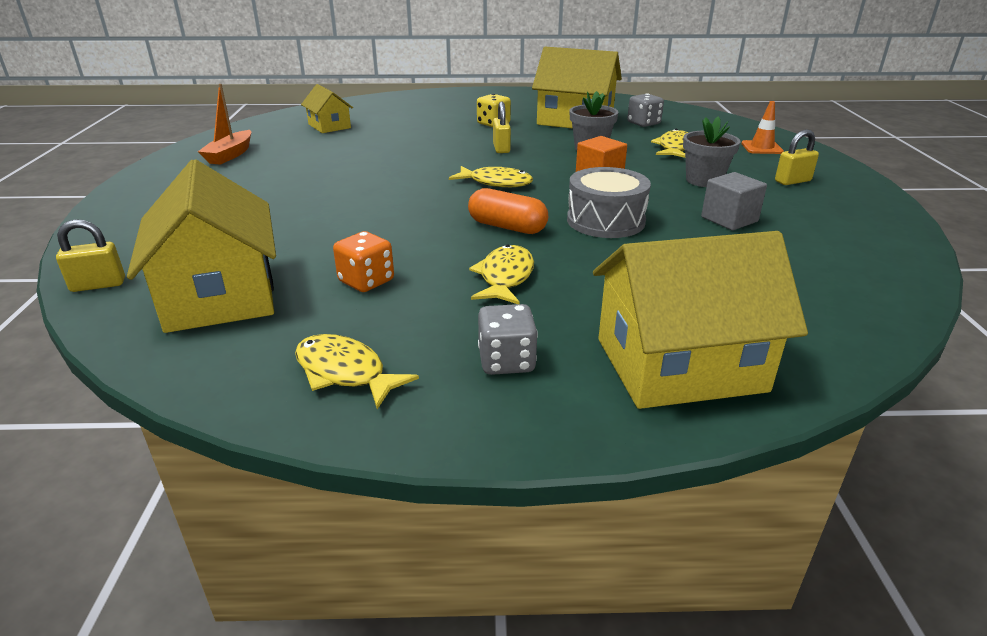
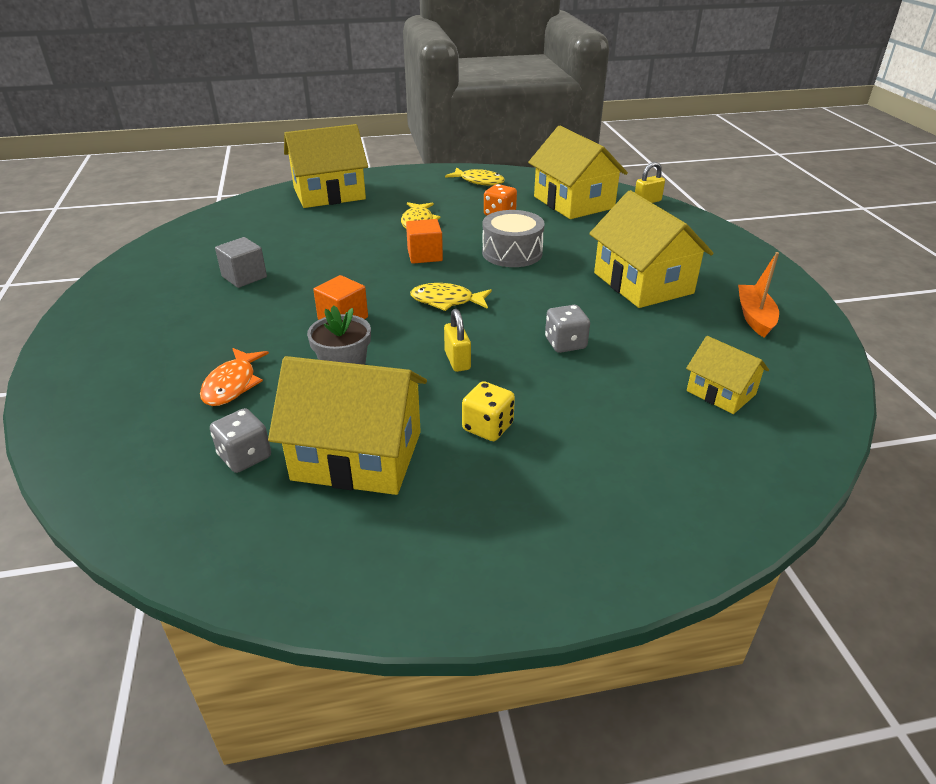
camera: 170 degrees right, 5 degrees up
orange capsule [468,188,548,234] -> orange cube [406,219,443,264]
grey dice [478,304,538,375] -> grey dice moved to [545,305,590,353]
grey drum [567,167,651,238] -> grey drum moved to [482,210,545,267]
yellow fish [651,129,688,158] -> orange fish [200,348,269,406]
grey flower pot [683,116,740,187] -> none
orange traffic cone [741,101,784,154] -> none
yellow padlock [775,129,819,185] -> none
none -> yellow house [589,190,714,308]

